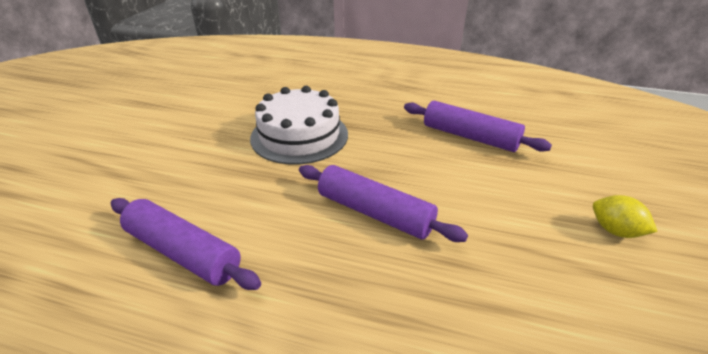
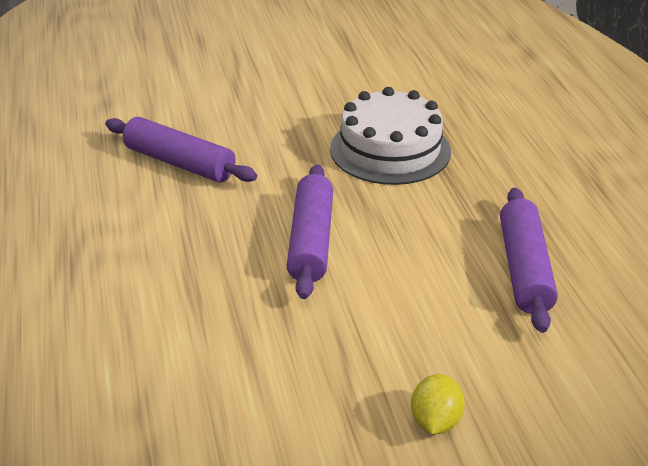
camera: 60 degrees right, 0 degrees up
purple rolling pin [111,198,261,290] -> purple rolling pin turned 60 degrees counterclockwise [105,117,257,183]

